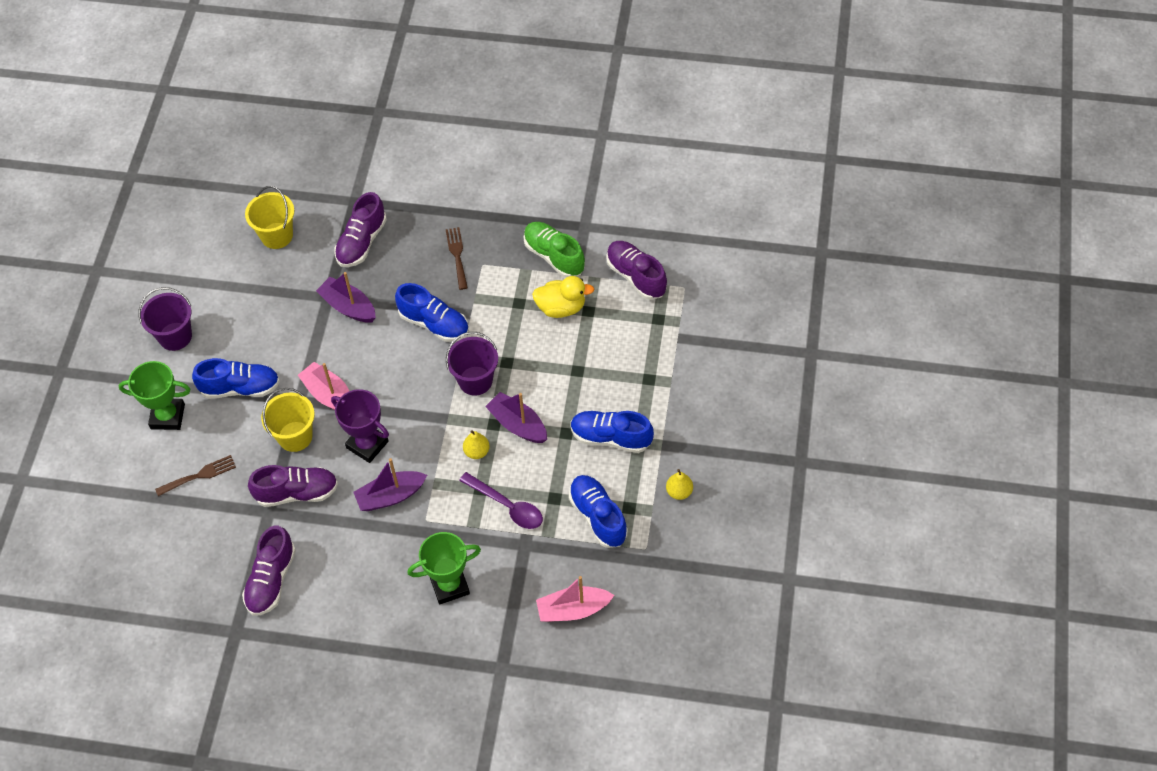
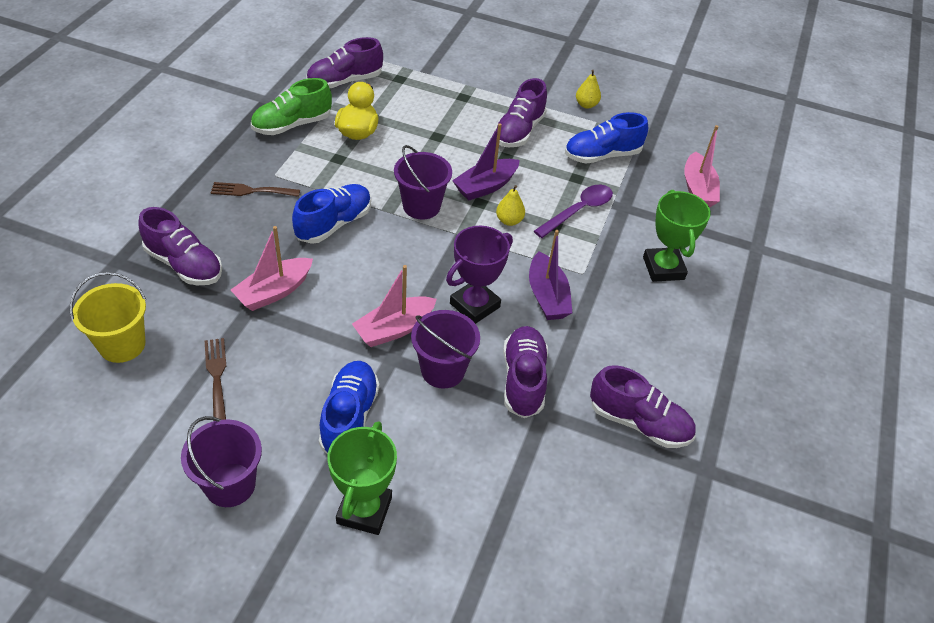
camera: 85 degrees left, 10 degrees down
brown fork [155,455,236,496] -> brown fork moved to [205,338,226,421]
yellow bucket [261,388,315,452] -> purple bucket [411,310,480,388]
purple boat [316,272,376,322] -> pink boat [231,226,313,311]
blue shoe [571,411,654,453] -> purple shoe [494,78,547,147]

